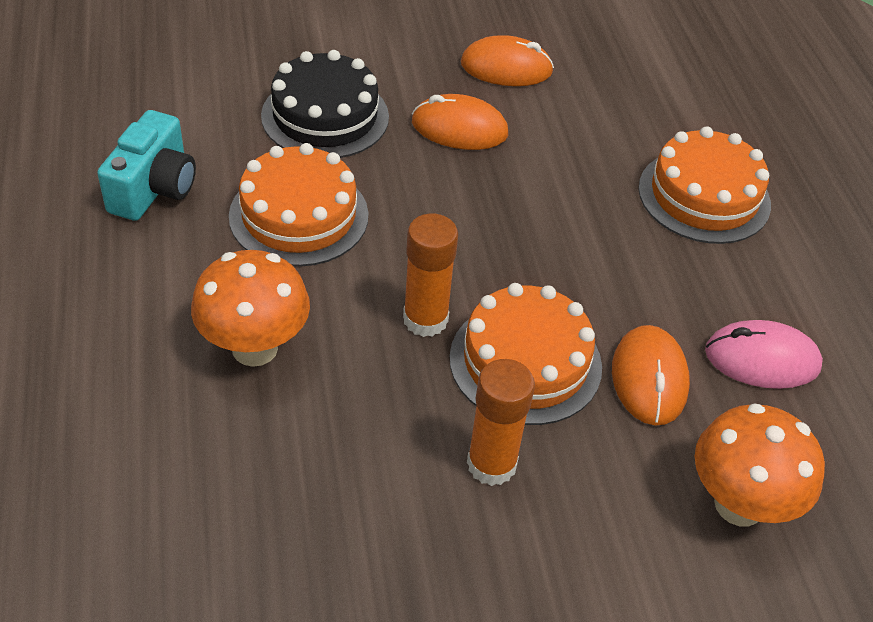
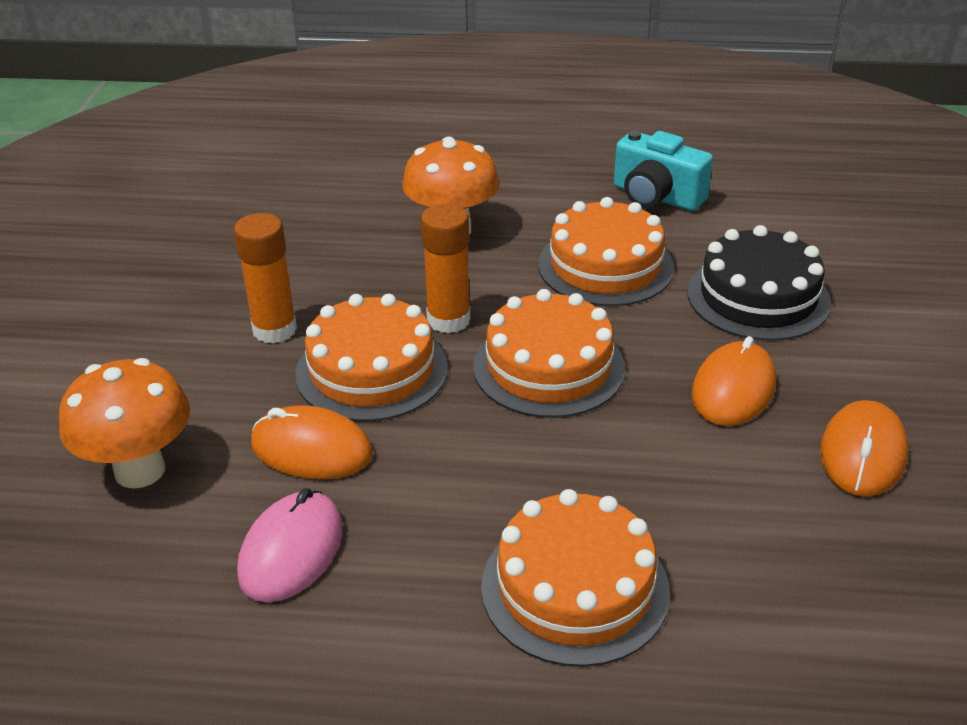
camera: 110 degrees right, 10 degrees down
none -> orange cake [473,289,625,418]

